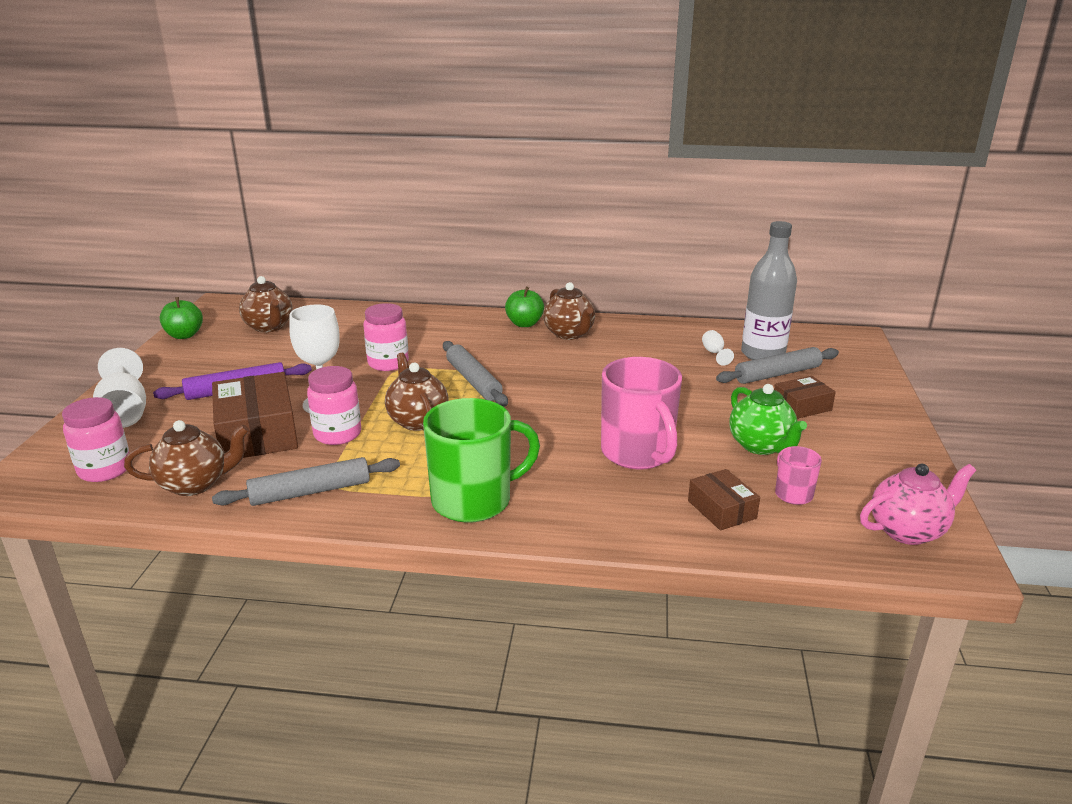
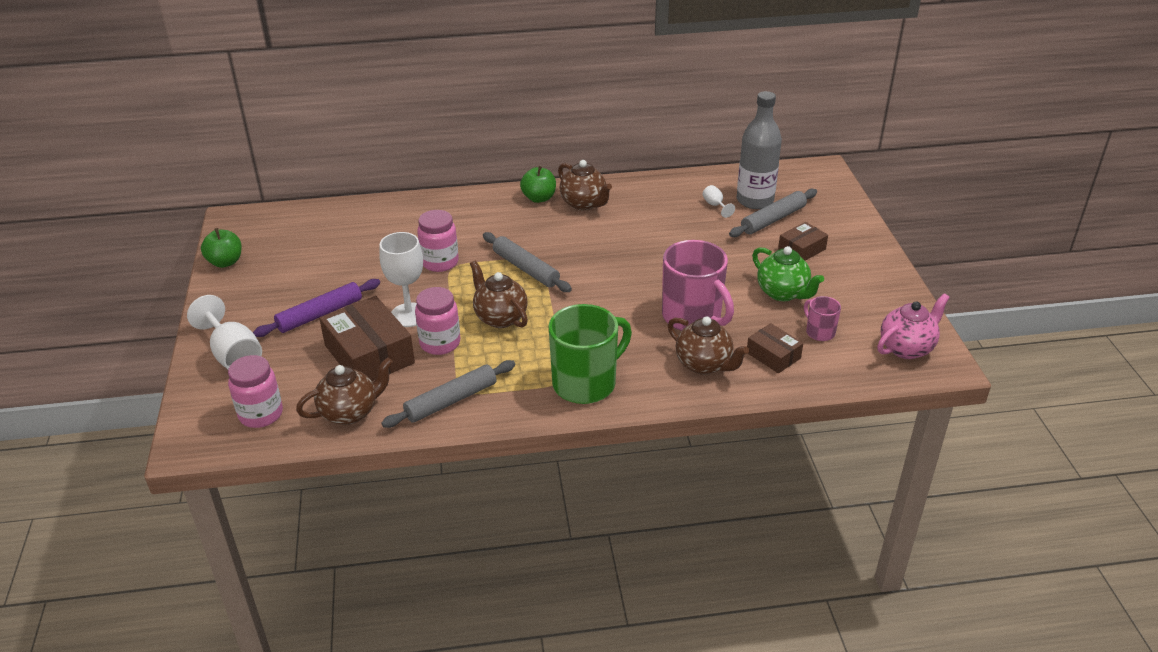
camera: 15 degrees left, 10 degrees up
brown teapot [239,276,293,333] -> brown teapot moved to [668,316,749,375]

